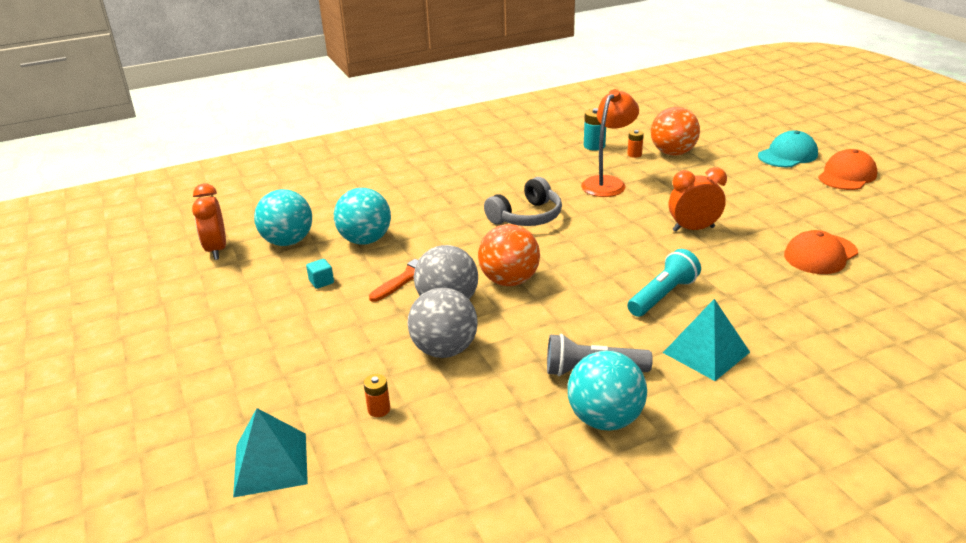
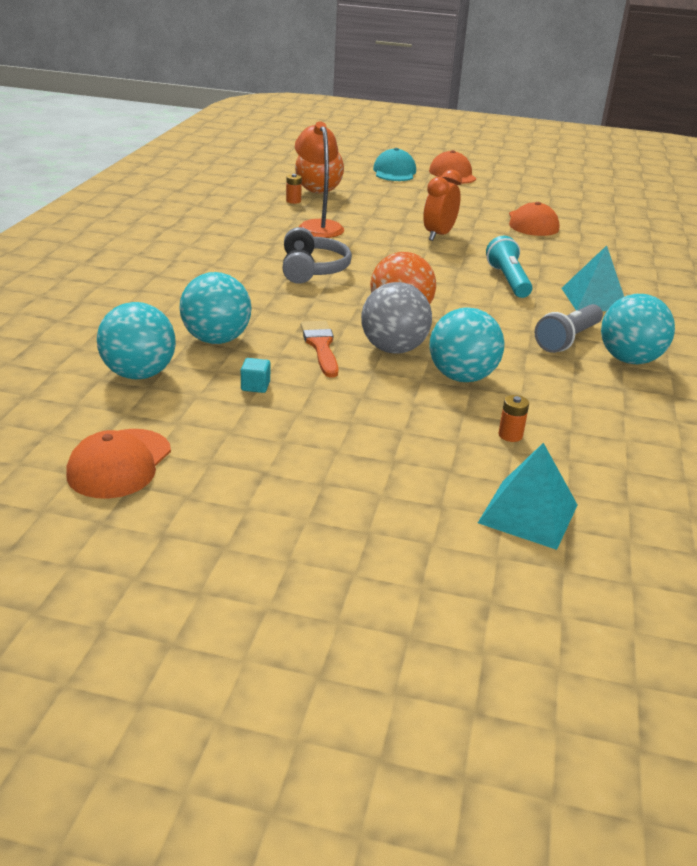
camera: 55 degrees left, 0 degrees up
orange clock [192,183,226,260] -> none
grey ball [407,288,478,358] -> turquoise ball [430,307,505,382]
turquoise battery [584,108,606,150] -> none
none -> orange cap [66,429,171,499]

